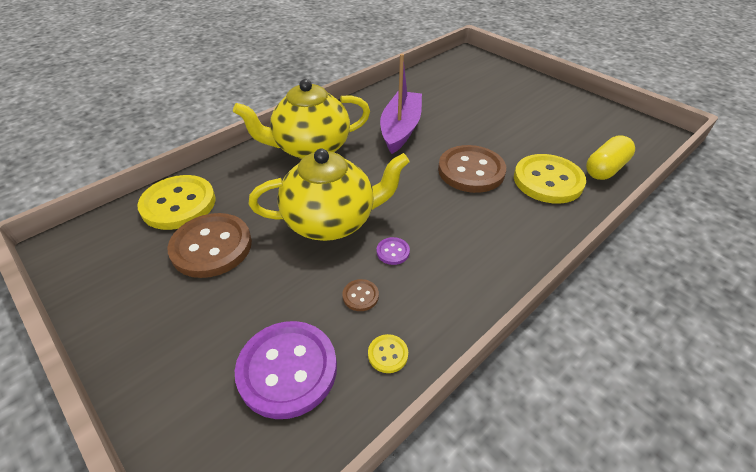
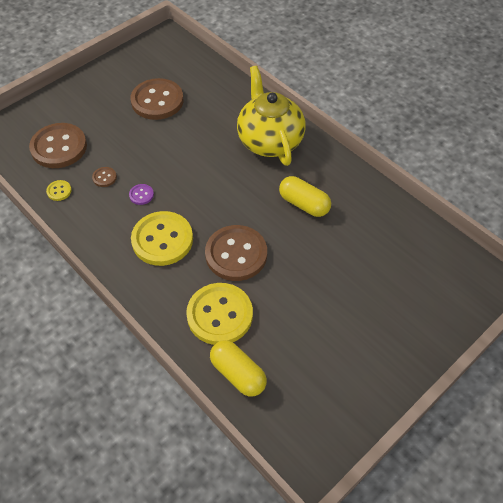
camera: 90 degrees right, 10 degrees up
yellow button [137,175,216,230] -> yellow button moved to [131,211,193,266]
purple button [235,321,337,419] -> brown button [29,123,87,168]
yellow teapot [249,149,410,241] -> none
purple boat [380,54,422,154] -> yellow capsule [279,176,331,217]

